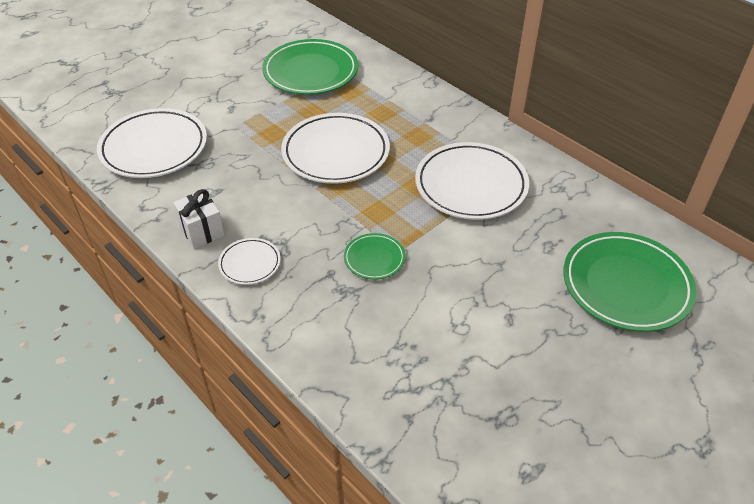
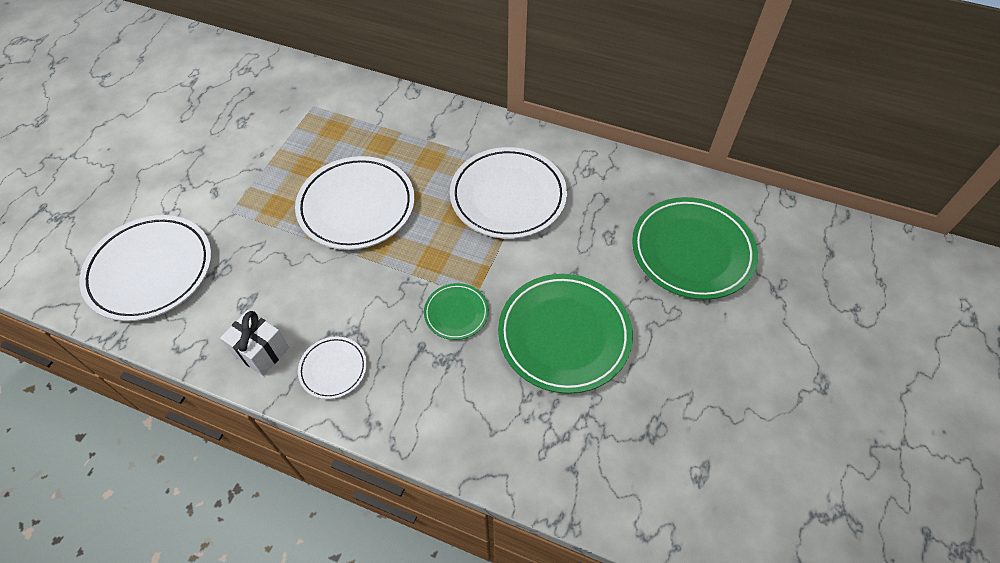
camera: 25 degrees left, 10 degrees up
green plate [262,39,358,95] -> green plate moved to [498,274,633,394]

